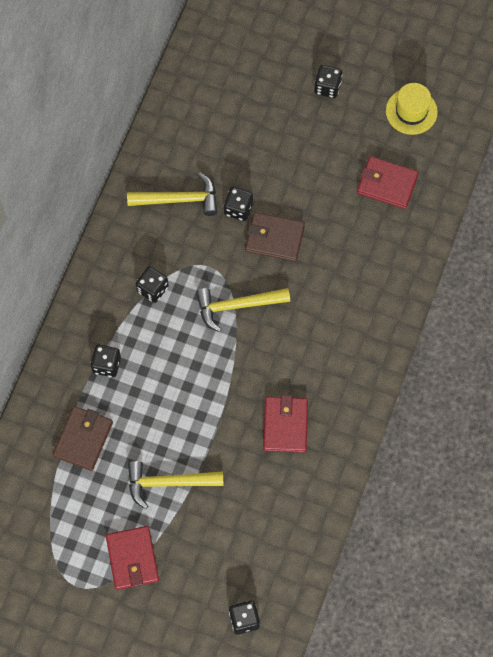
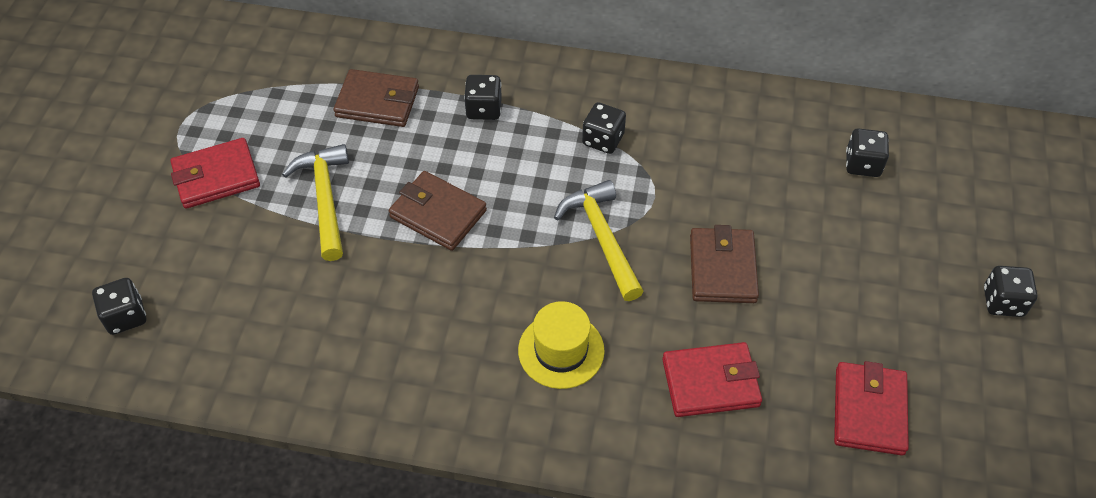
camera: 80 degrees right, 15 degrees down
yellow hammer [127,172,217,216] -> none
black dice [224,187,253,221] -> black dice moved to [846,128,889,177]
red wallet [263,395,308,453] -> red wallet moved to [662,342,762,417]
yellow hat [386,83,438,135] -> yellow hat moved to [518,301,605,389]
none -> brown wallet [389,171,487,251]

